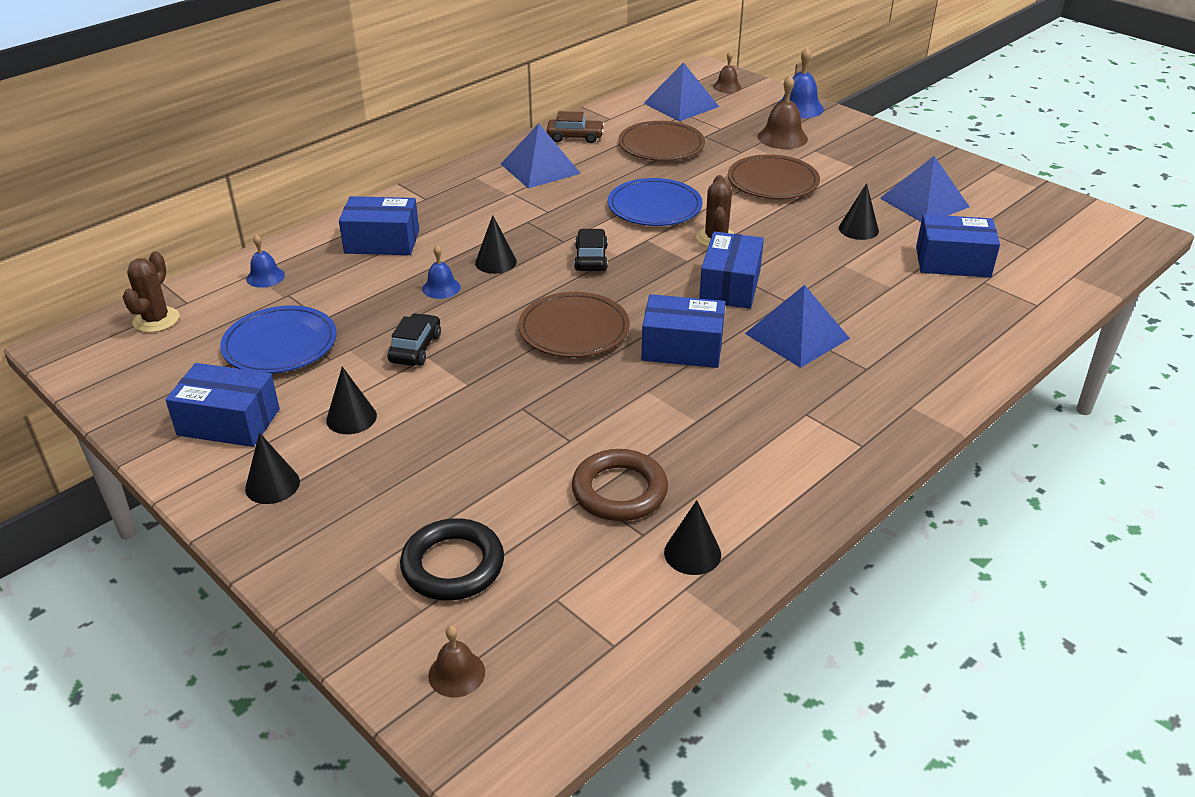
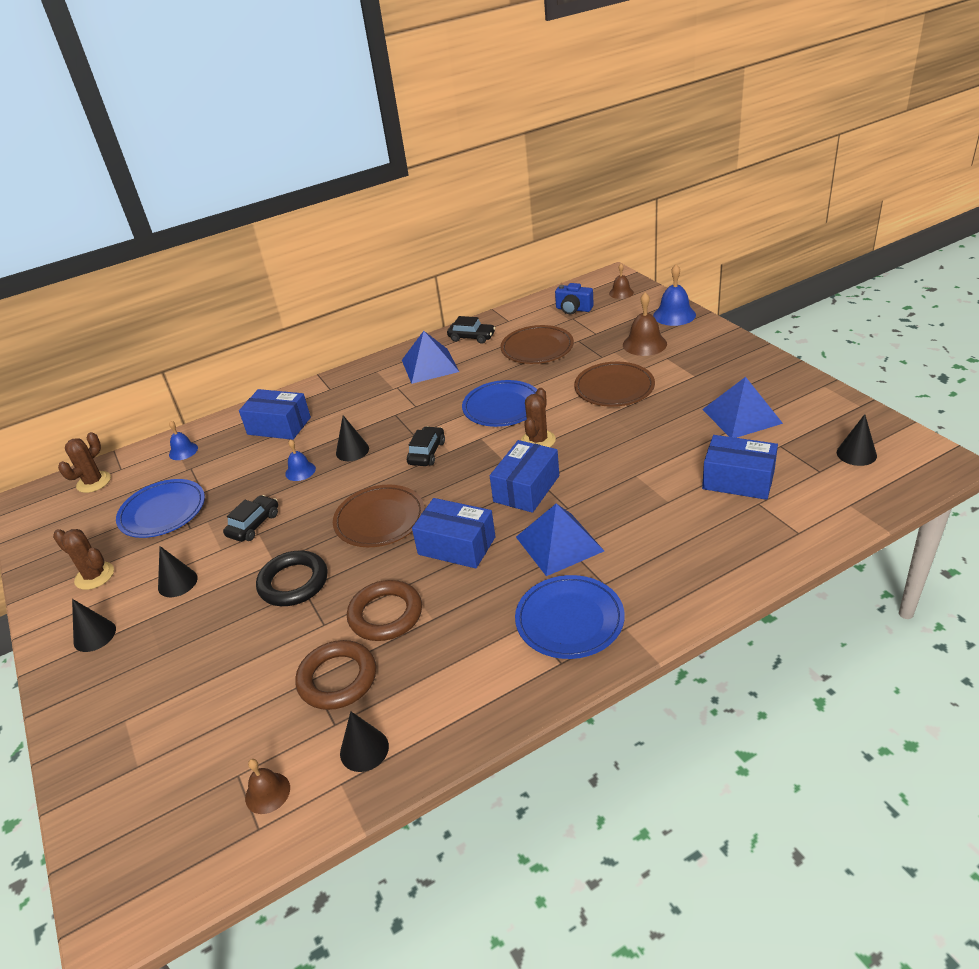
camera: 20 degrees right, 0 degrees up
blue box [165,363,280,447] -> brown cactus [53,529,114,590]
black ring [400,518,504,601] -> black ring moved to [256,551,328,606]
brown bell [428,626,485,697] -> brown bell moved to [245,759,290,814]
brown car [546,111,604,143] -> black car [447,316,496,344]
blue pyramid [644,62,719,121] -> blue camera [555,283,594,314]
black cone [839,183,879,240] -> black cone moved to [837,414,877,466]
none -> brown ring [347,580,422,641]
none -> blue plate [515,575,625,659]

